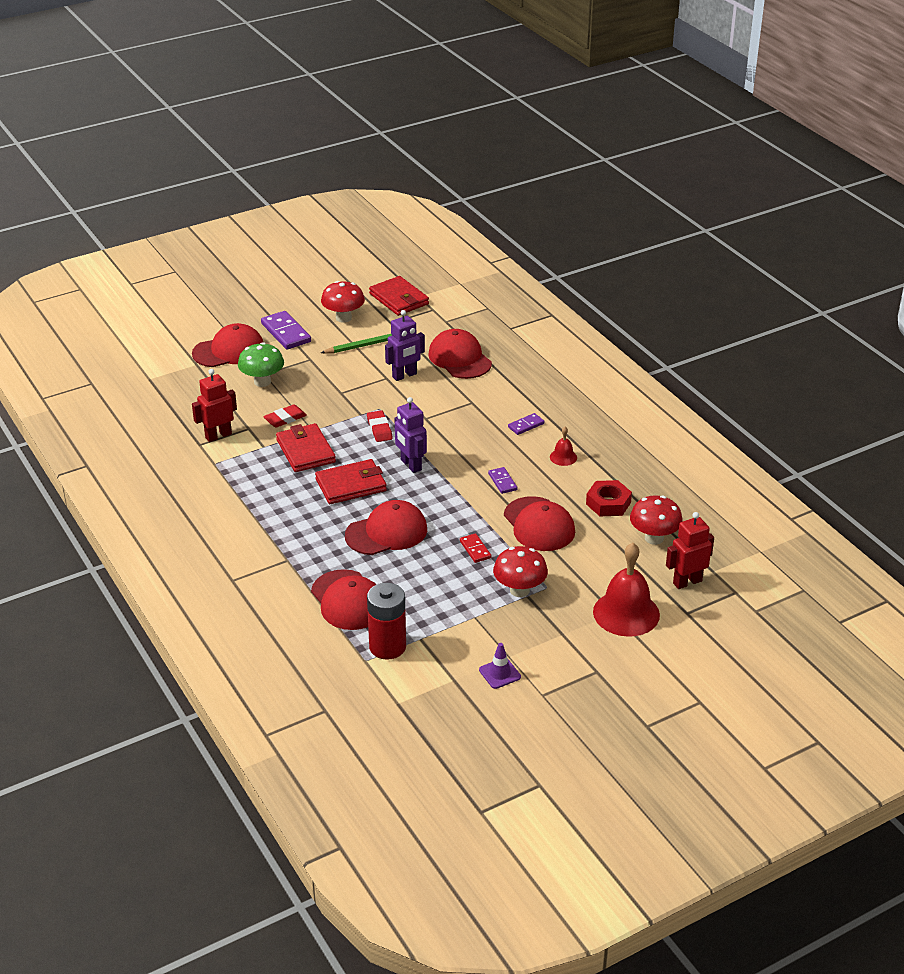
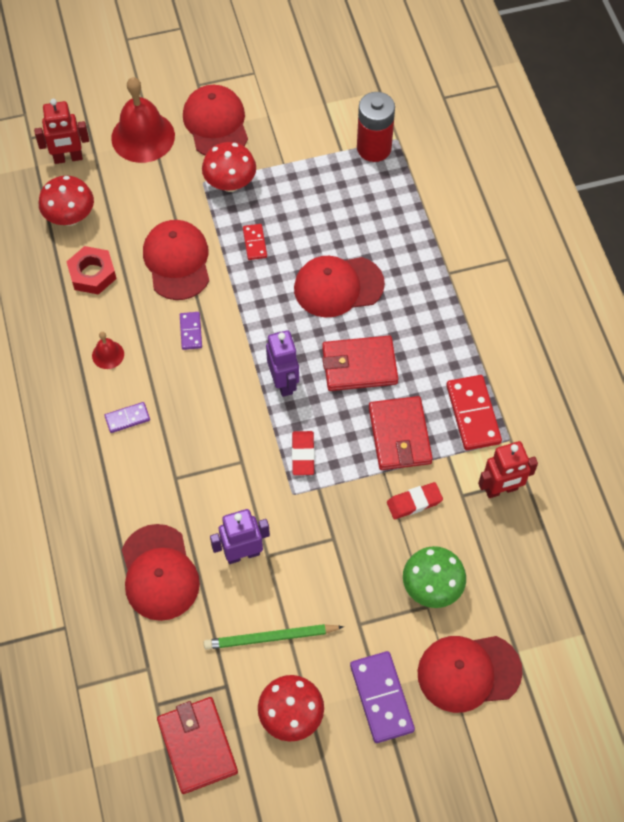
camera: 165 degrees left, 25 degrees up
red cap [311,569,376,630] -> red cap moved to [183,85,248,156]
purple traffic cone [479,643,521,689] -> none
none -> red domino [446,375,502,450]

